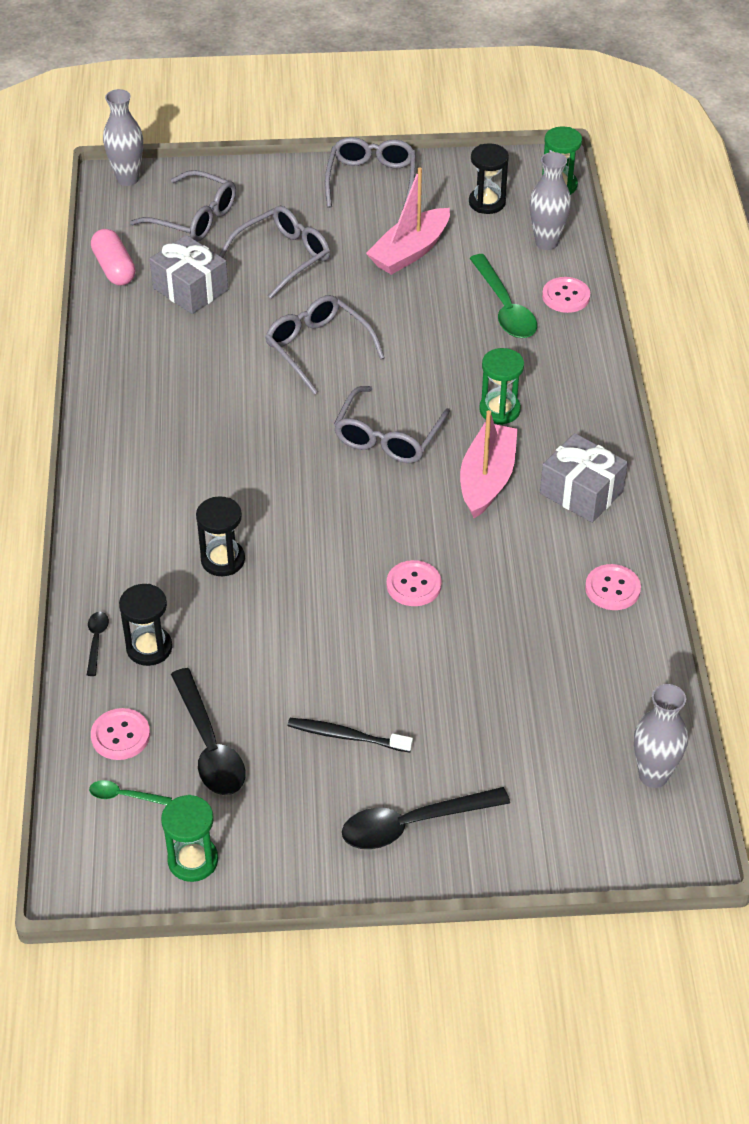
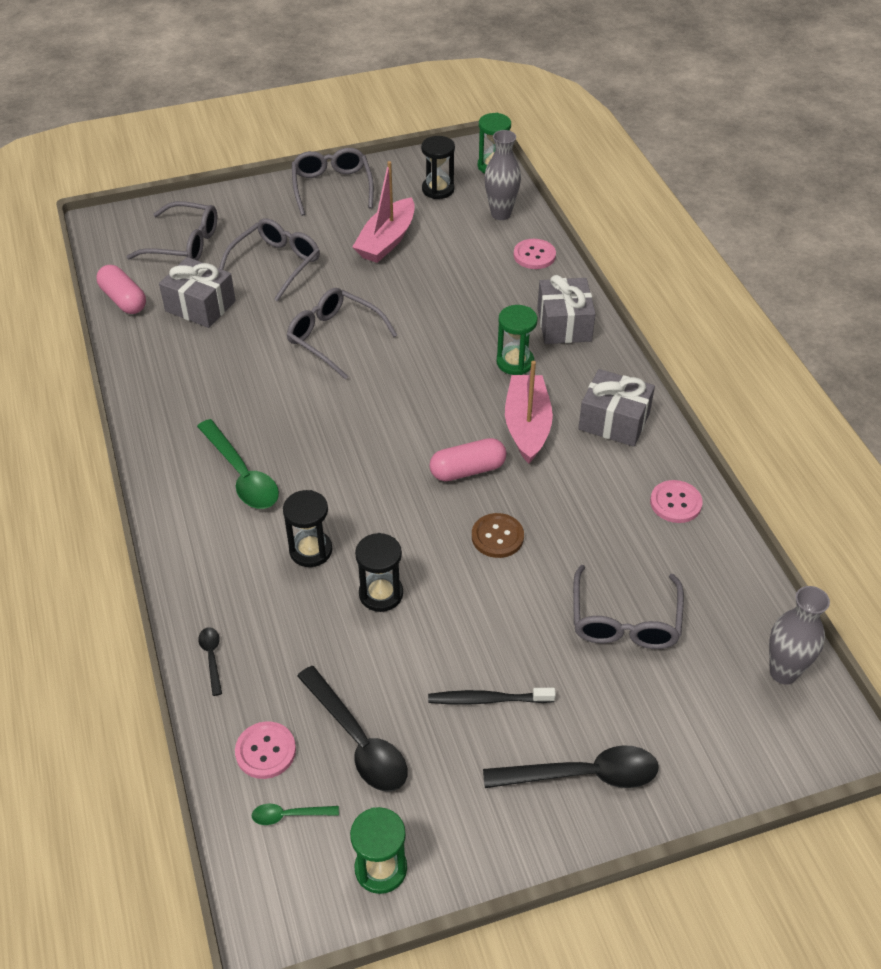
camera: 15 degrees left, 0 degrees up
grey vase [103,89,143,186] -> none
black hourglass [119,584,172,666] -> black hourglass moved to [355,533,403,612]
grey glasses [334,386,450,463] -> grey glasses moved to [573,565,684,649]
black spoon [342,787,510,849] -> black spoon turned 150 degrees counterclockwise [483,745,658,788]
pink button [387,560,442,606] -> brown button [472,513,524,558]
green spoon [470,254,537,338] -> green spoon moved to [197,419,279,509]
none -> pink capsule [429,438,506,481]
none -> grey gift [537,275,596,344]

